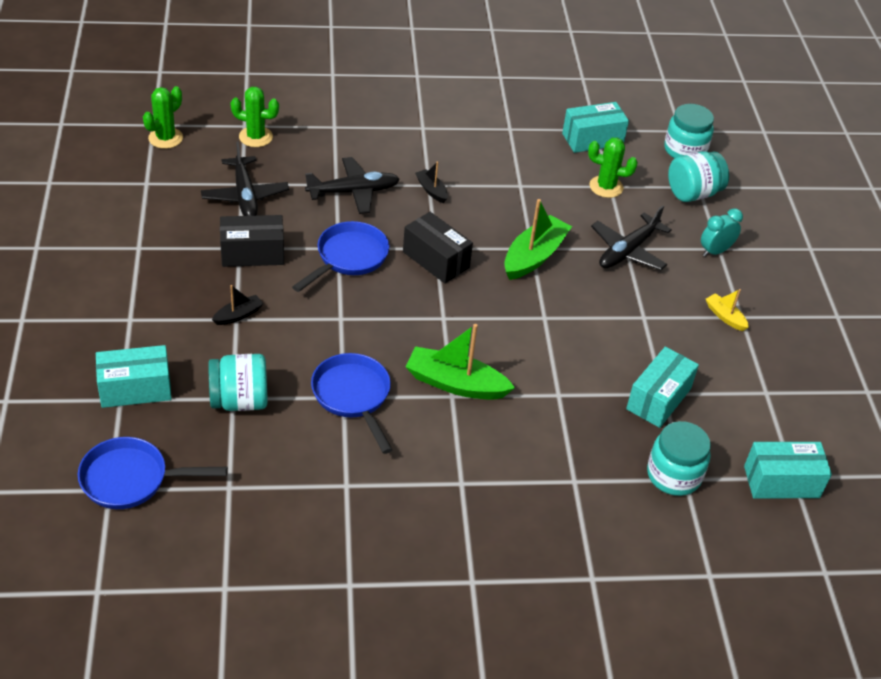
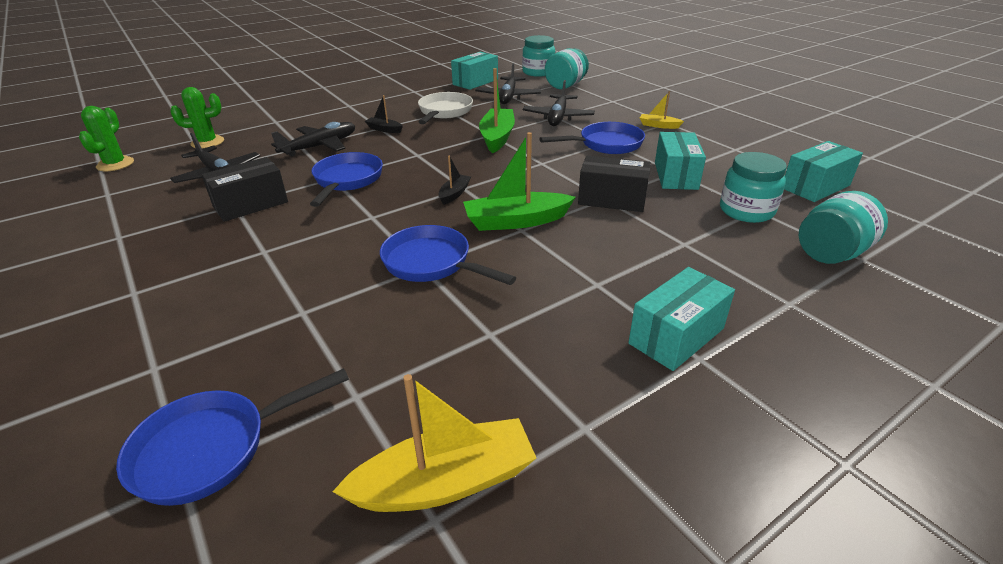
camera: 25 degrees left, 10 degrees down
turquoise box [96,345,172,408] -> turquoise box moved to [628,267,735,371]
turquoise jar [209,354,268,411] -> turquoise jar moved to [799,191,888,264]
black boat [212,285,264,325] -> black boat moved to [438,155,471,205]
black box [403,212,473,284] -> black box moved to [578,156,651,212]
green cactus [588,138,638,198] -> black plane [475,63,541,104]
turquoise clock [701,208,743,257] -> none
none -> yellow boat [332,374,536,512]
none -> white pan [418,92,473,124]
none -> blue pan [539,122,645,154]

